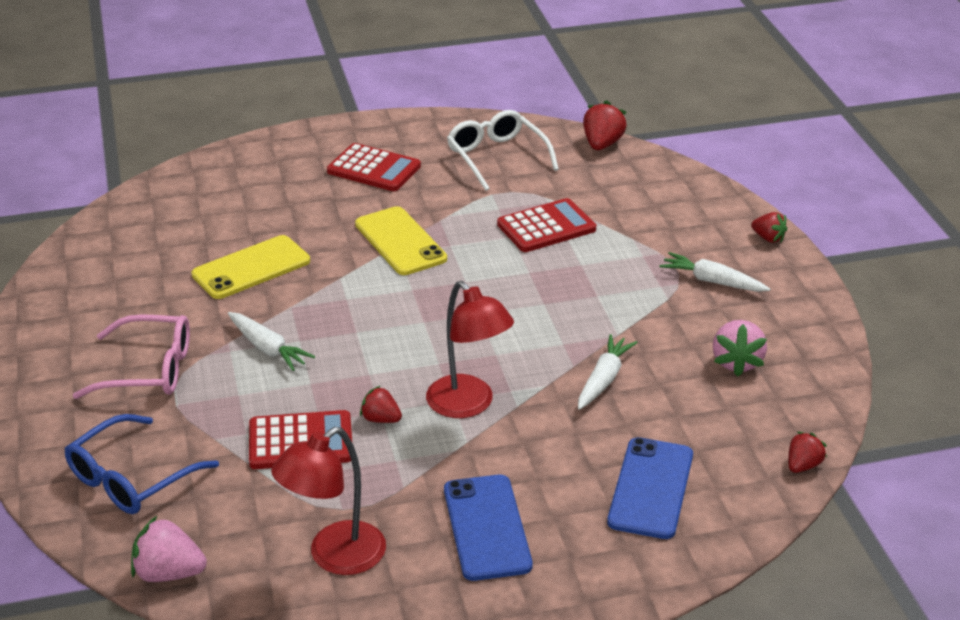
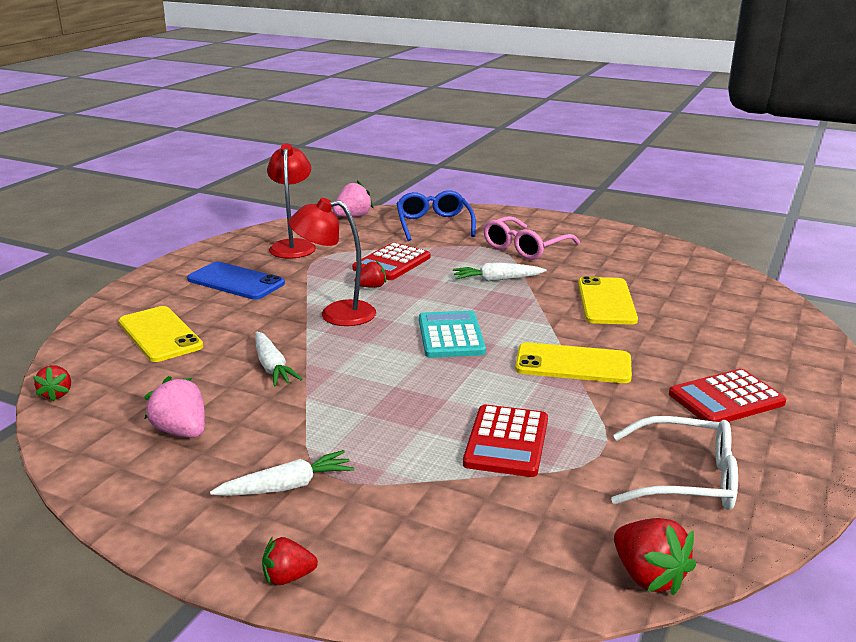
camera: 130 degrees right, 10 degrees down
blue phone [607,437,693,539] -> yellow phone [119,306,203,362]
none -> turquoise calculator [419,311,486,358]

